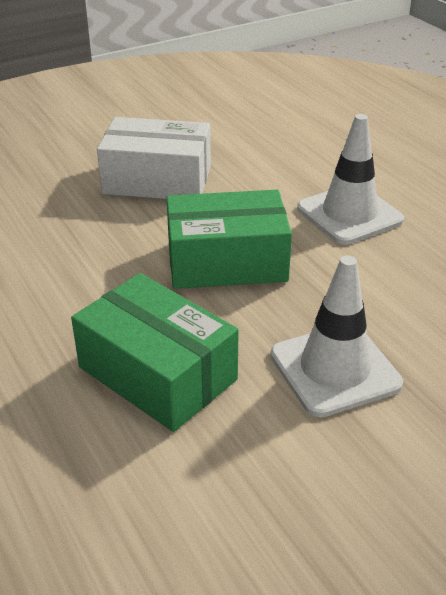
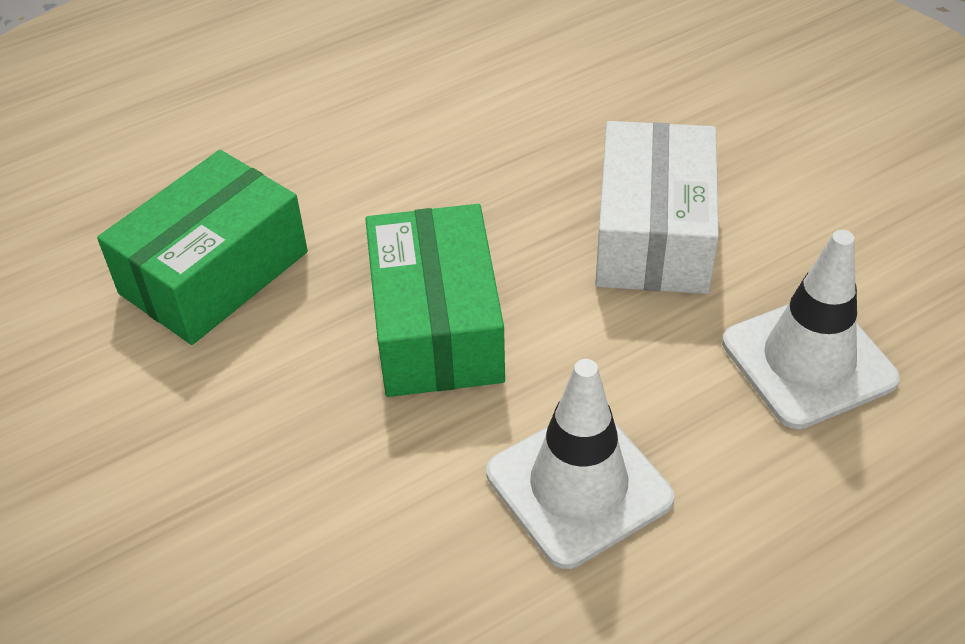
camera: 90 degrees right, 10 degrees up
white traffic cone [270,255,403,417] -> white traffic cone moved to [722,230,900,429]

